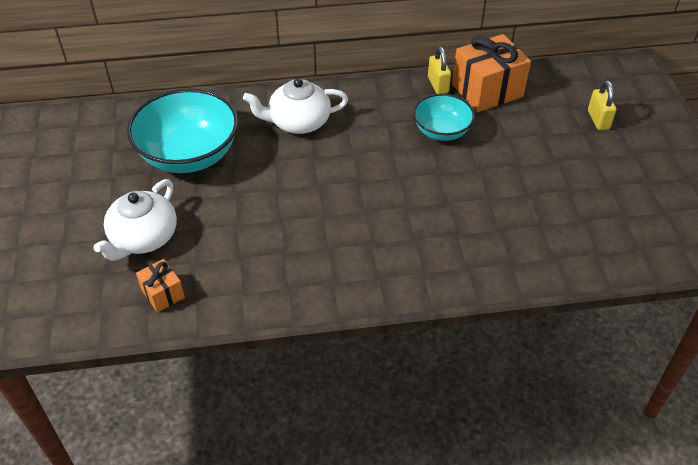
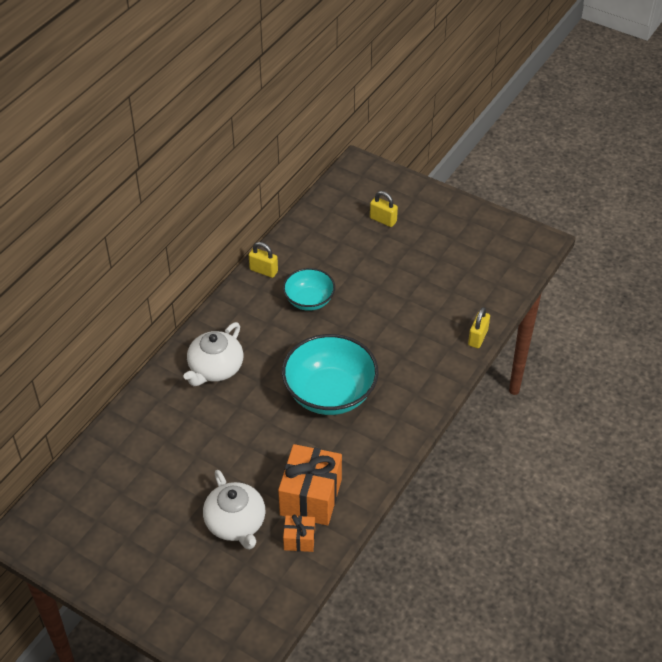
camera: 50 degrees left, 0 degrees up
turquoise bowl [127,89,238,173] -> turquoise bowl moved to [282,334,379,415]
orange gift [452,34,531,112] -> orange gift moved to [278,444,342,526]
none -> yellow padlock [468,307,490,348]

